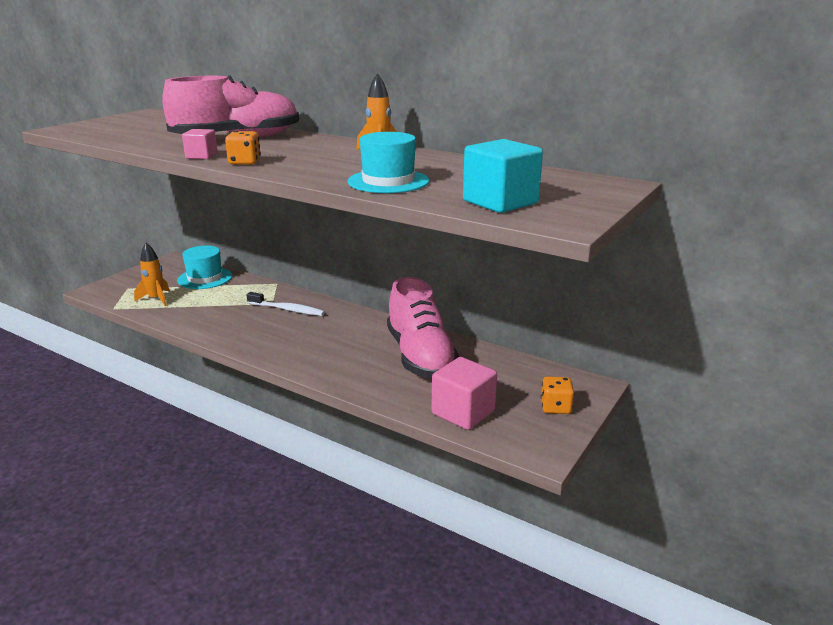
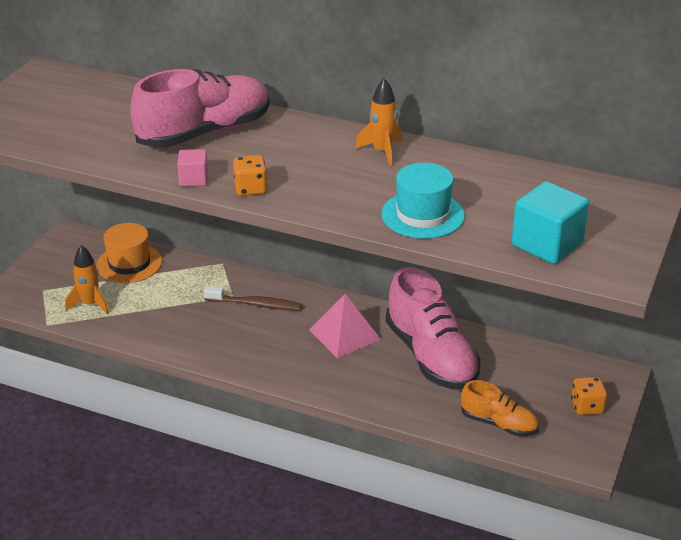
camera: 10 degrees left, 10 degrees up
turquoise hat [177,246,232,289] -> orange hat [96,223,162,283]
white toothbrush [247,292,325,316] -> brown toothbrush [204,286,302,311]
pink cube [432,357,497,430] -> orange shoe [461,380,539,436]
none -> pink pyramid [309,294,381,358]

